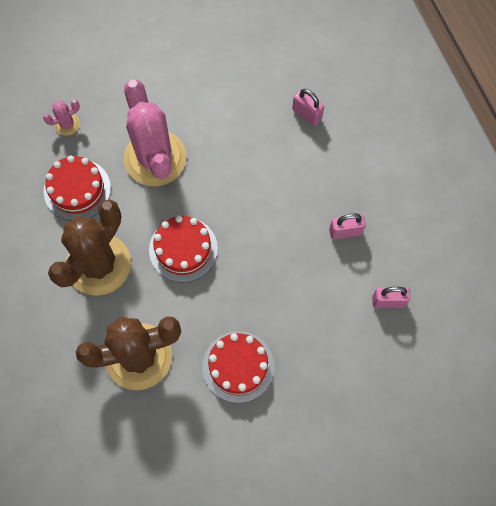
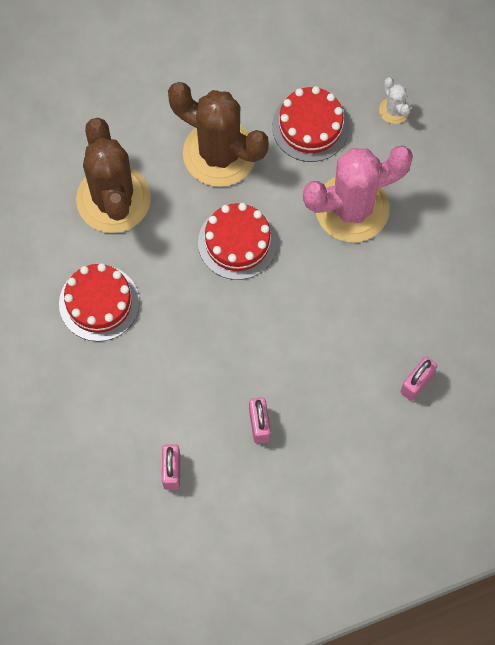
camera: 90 degrees right, 0 degrees up
pink cactus [43,100,80,136] -> white cactus [379,77,410,124]

